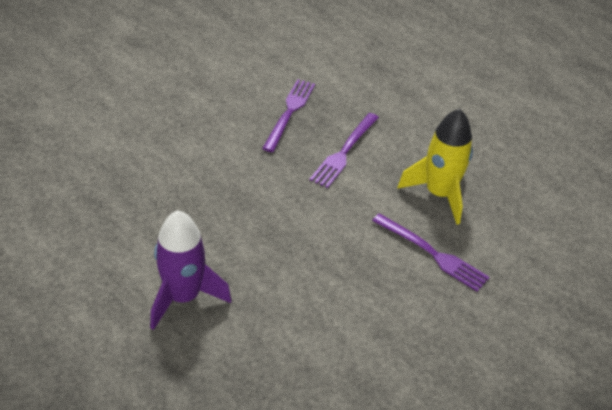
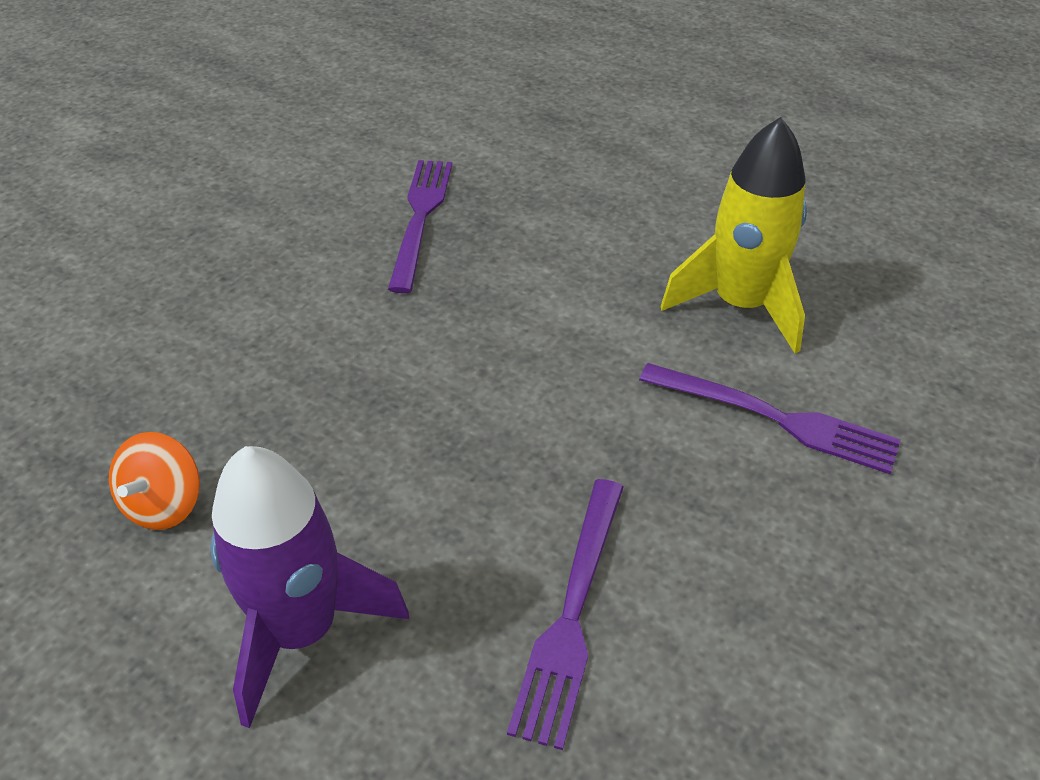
camera: 10 degrees left, 0 degrees up
purple fork [310,113,379,188] -> purple fork moved to [507,479,624,750]
none -> orange spinning top [109,432,200,530]

